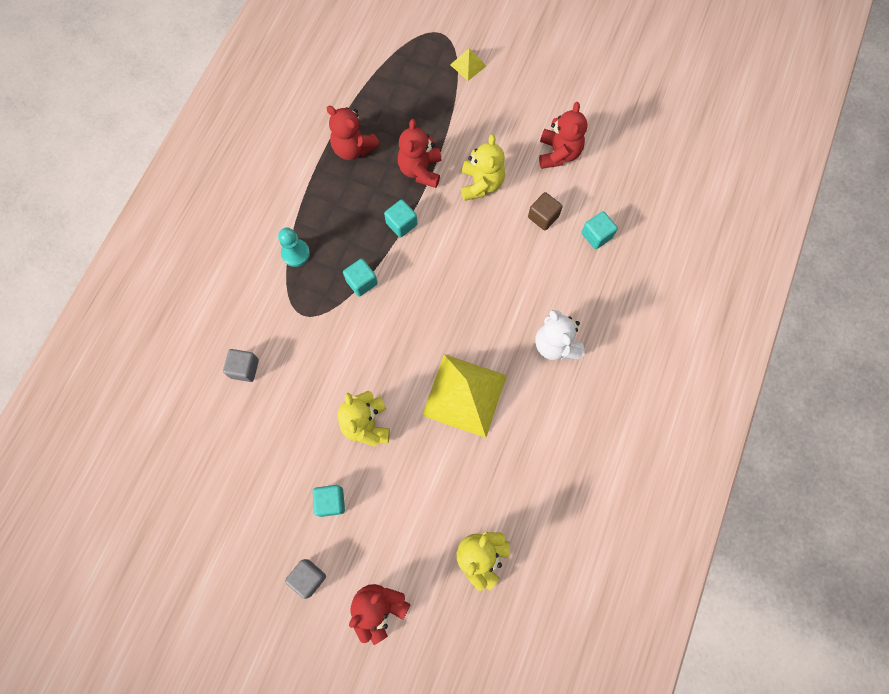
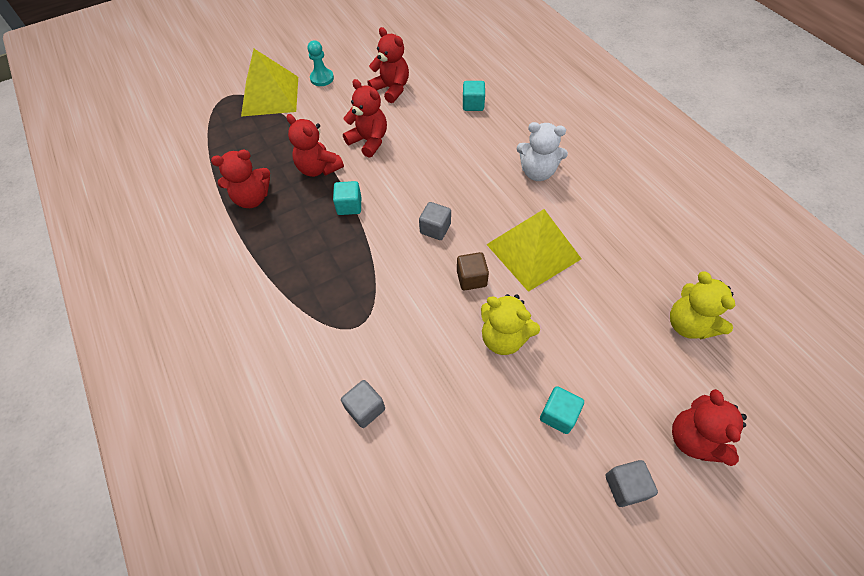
camera: 50 degrees left, 15 degrees down
turquoise pawn [278,228,310,267] -> turquoise pawn moved to [307,40,334,86]
turquoise cube [343,259,378,297] -> none
yellow pyramid [450,48,486,81] -> yellow pyramid [241,49,298,117], size x2.22
yellow teddy bear [461,134,505,201] -> red teddy bear [343,79,387,158]
brown cube [528,192,562,230] -> brown cube moved to [457,252,489,291]
none -> grey cube [419,202,451,240]

